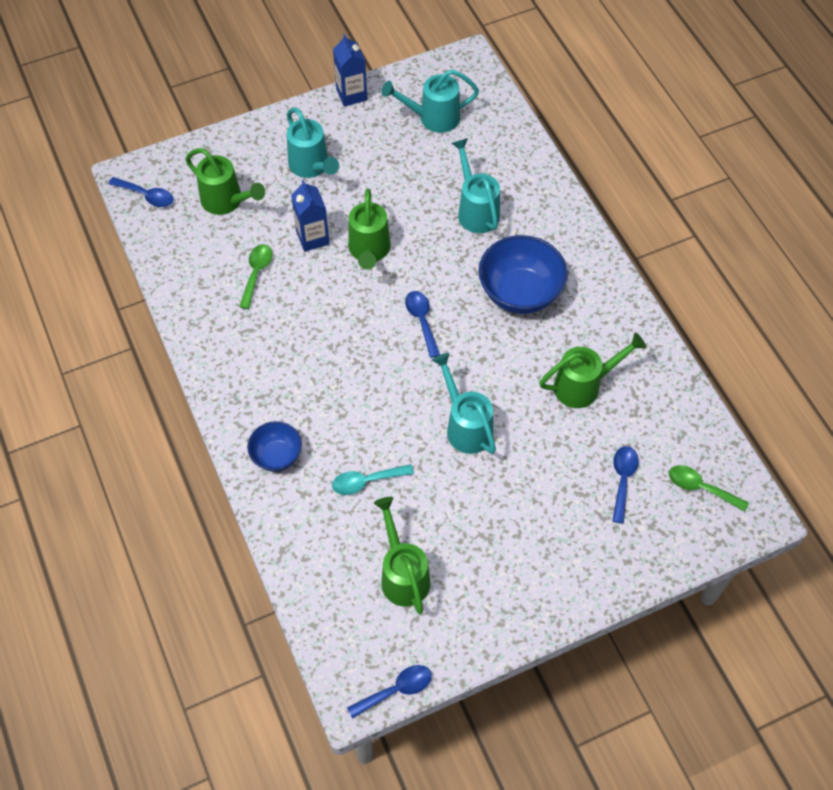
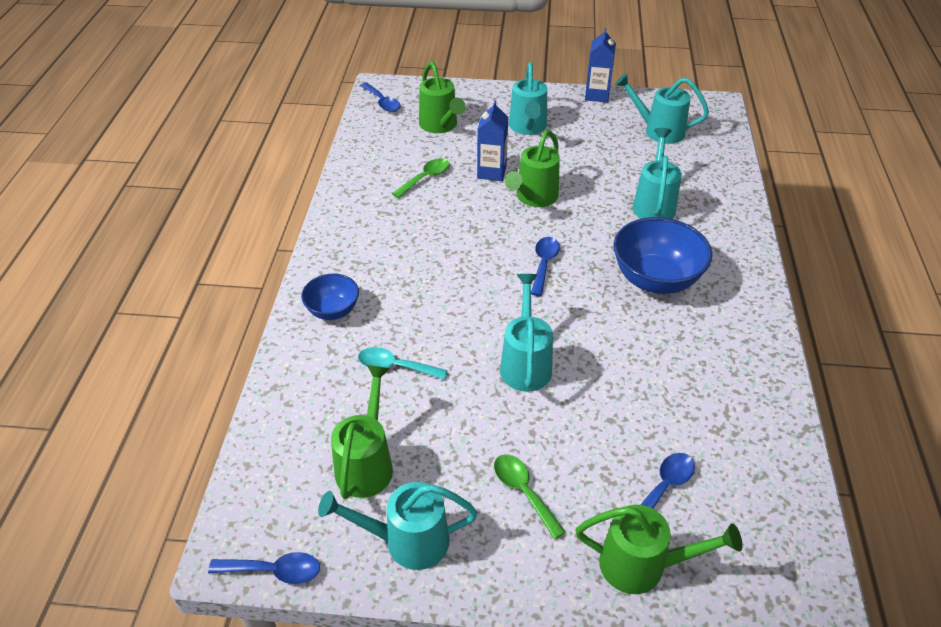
camera: 30 degrees right, 15 degrees down
green watering can [539,333,646,408] -> green watering can moved to [576,505,742,594]
green spoon [669,465,749,512] -> green spoon moved to [494,454,566,539]
none -> turquoise watering can [318,482,478,570]

